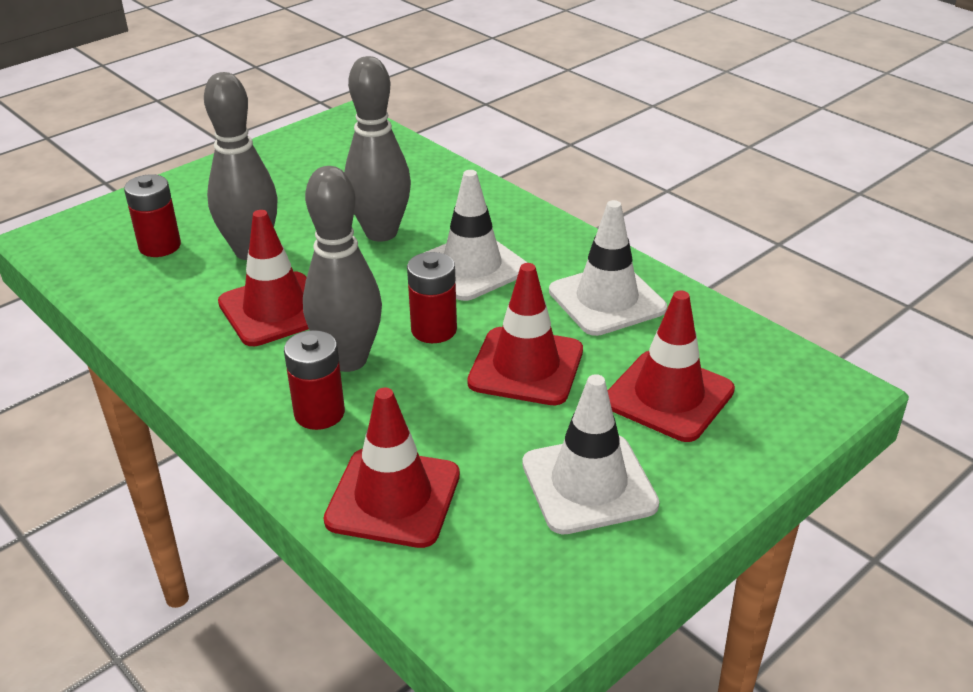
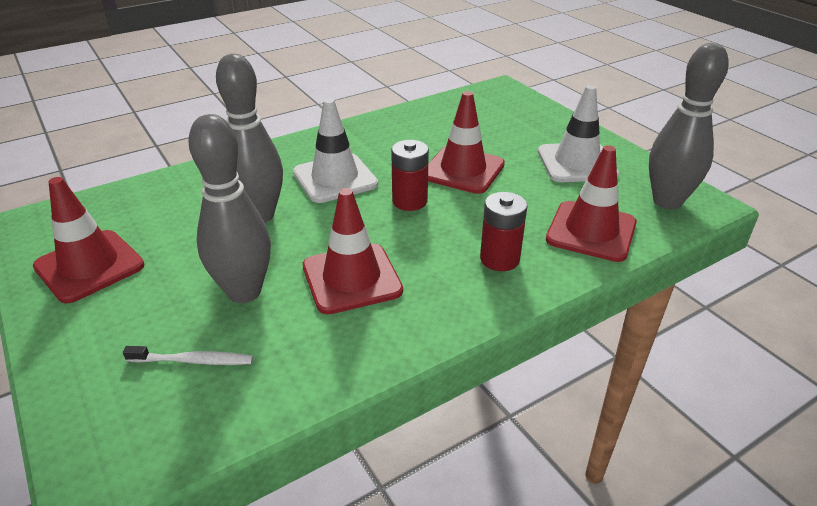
camera: 80 degrees left, 0 degrees up
red battery [124,174,181,257] -> white toothbrush [123,346,253,365]
grey bowling pin [303,166,382,372] -> grey bowling pin moved to [649,43,729,209]
white traffic cone [549,200,667,336] -> none
red traffic cone [608,290,735,442] -> red traffic cone moved to [33,177,144,303]

